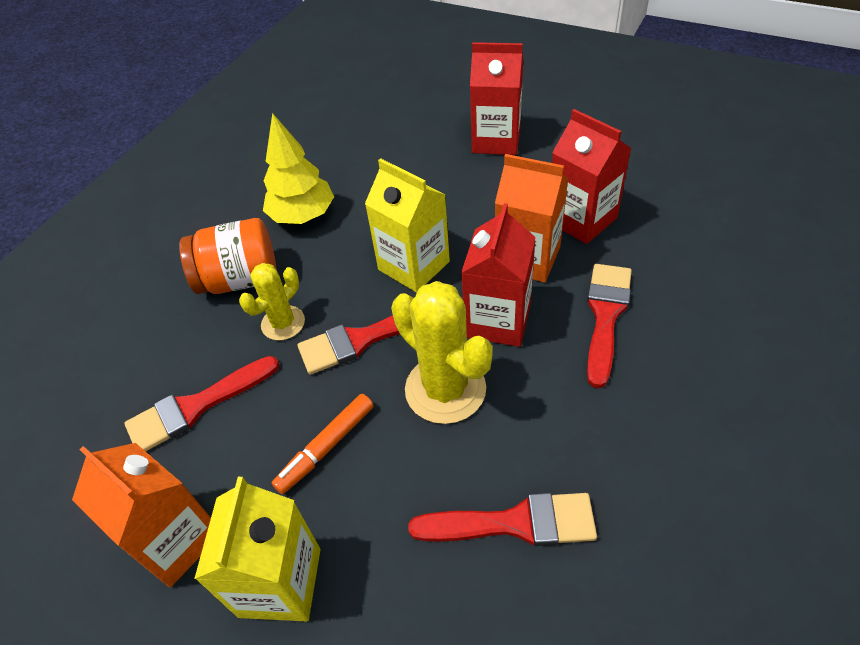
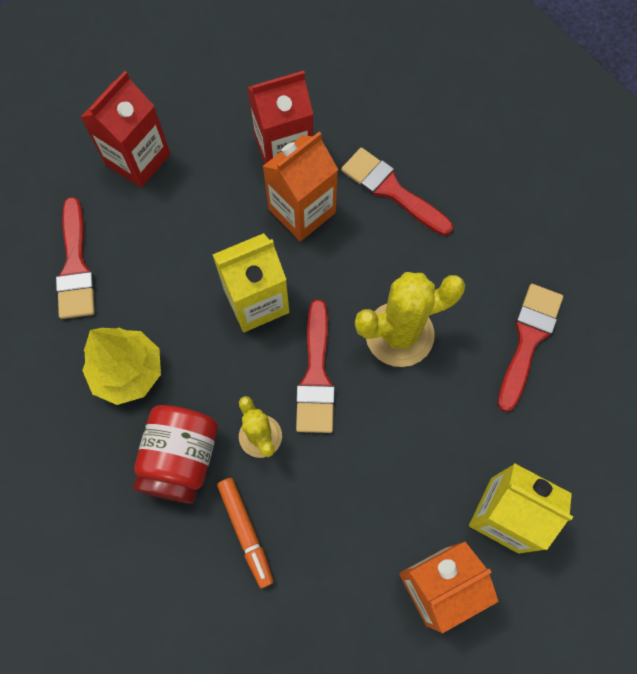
camera: 70 degrees left, 20 degrees up
red brush [124,356,279,451] -> red brush moved to [56,197,95,319]
orange jar [179,218,277,294] -> red jar [133,405,218,504]
orange marker [272,394,374,494] -> orange marker moved to [217,478,274,588]
red carton [461,203,536,347] -> none

